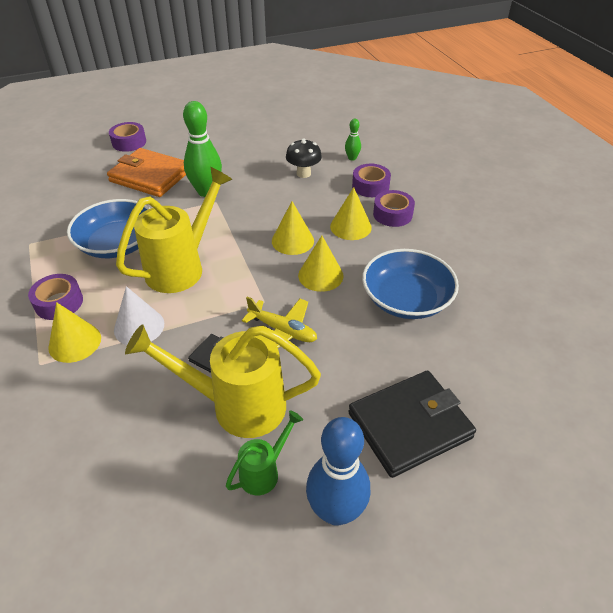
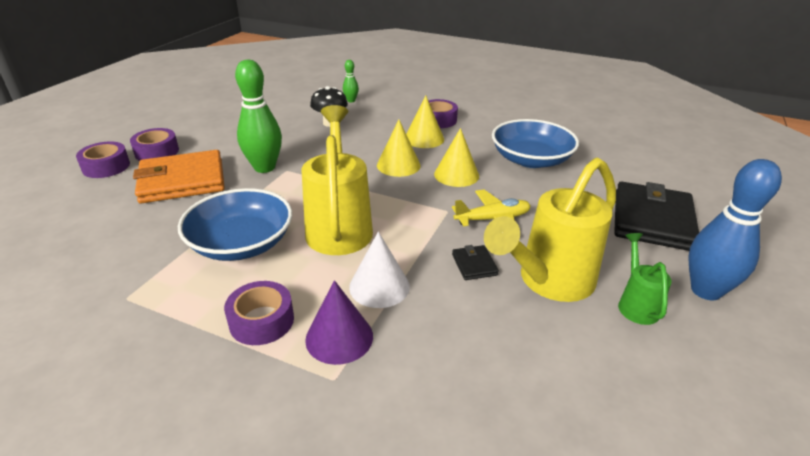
camera: 45 degrees left, 10 degrees down
yellow cone [48,302,101,363] -> purple cone [305,280,373,365]
purple tape [352,164,391,197] -> purple tape moved to [130,128,179,161]

